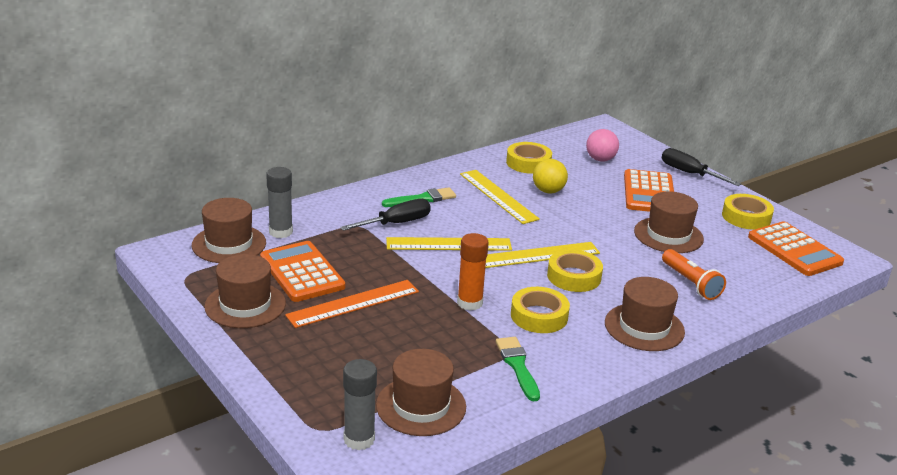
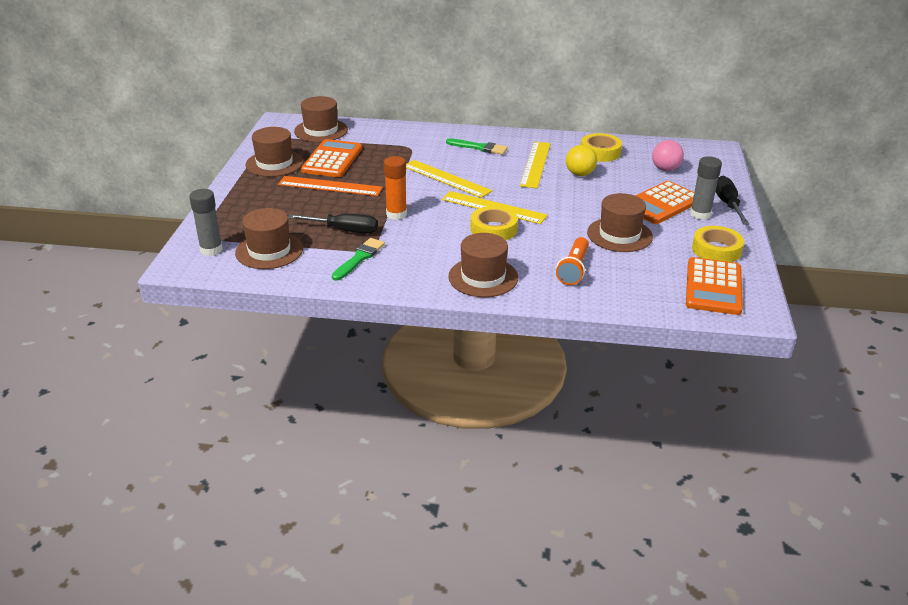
camera: 45 degrees right, 5 degrees up
grey glue stick [266,167,293,238] -> grey glue stick moved to [690,156,722,220]
black screwdriver [340,199,431,231] -> black screwdriver moved to [288,214,378,234]
yellow tape [511,287,570,333] -> none

